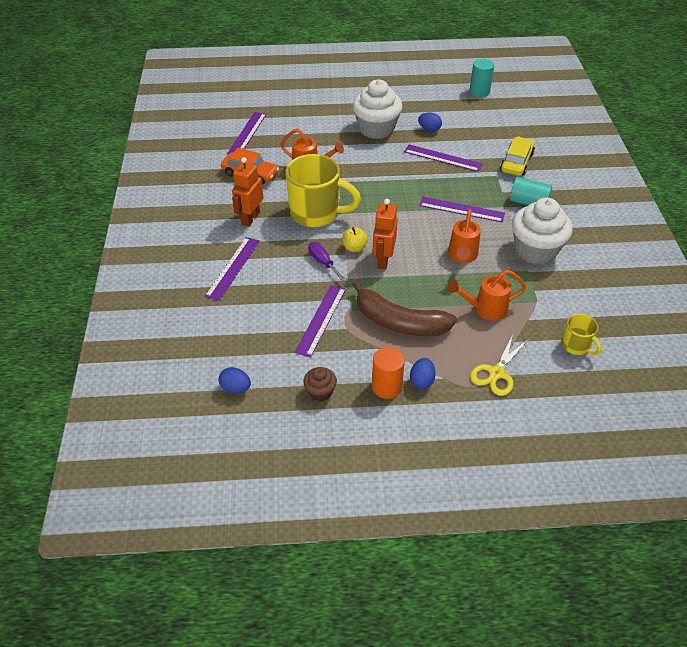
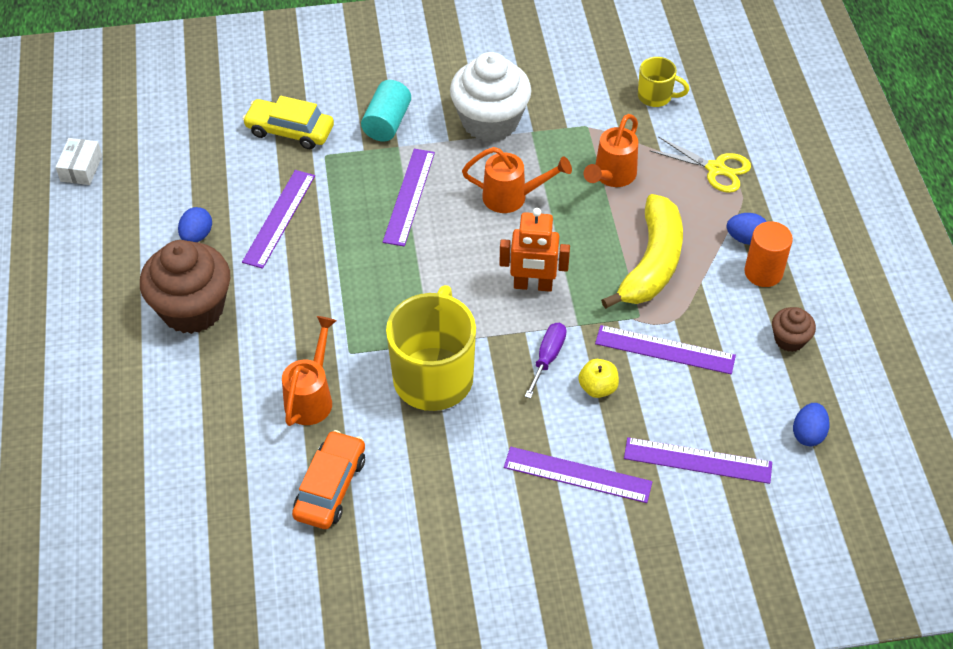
camera: 95 degrees left, 5 degrees up
purple ruler [227,112,266,155] -> purple ruler moved to [624,437,772,484]
orange robot [232,157,264,227] -> none
purple screwdriver [308,242,346,281] -> purple screwdriver turned 150 degrees clockwise [525,323,567,399]
yellow apple [342,227,368,252] -> yellow apple moved to [578,359,619,398]
brown banana [352,280,457,336] -> yellow banana [601,194,683,309]
white cupcake [353,79,403,139] -> brown cupcake [140,240,230,334]
orange watering can [447,270,526,321] -> orange watering can turned 45 degrees clockwise [584,114,638,187]
turquoise cylinder [470,59,494,97] -> white box [56,138,102,185]
yellow mug [561,314,602,355] -> yellow mug turned 60 degrees clockwise [638,57,689,107]

